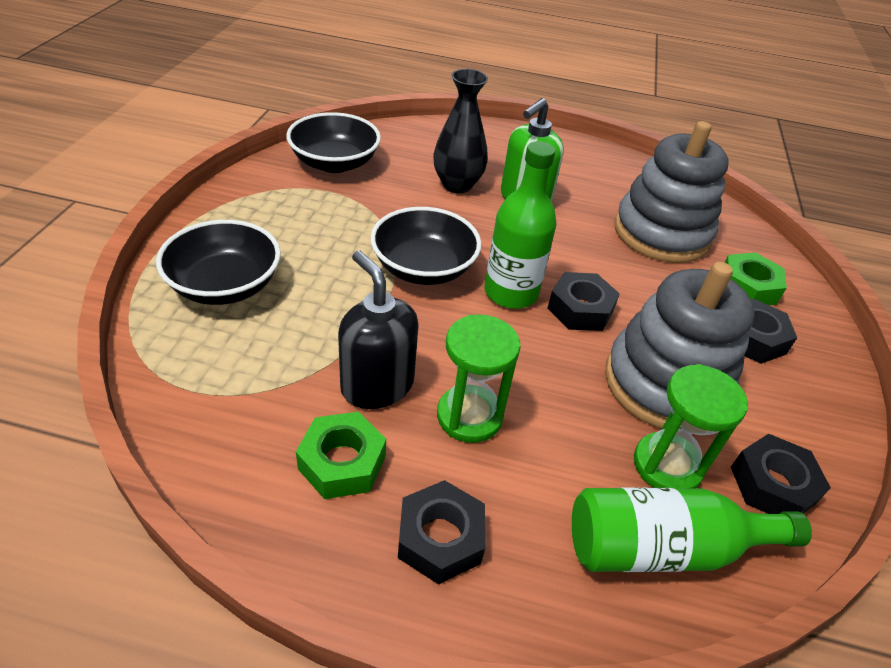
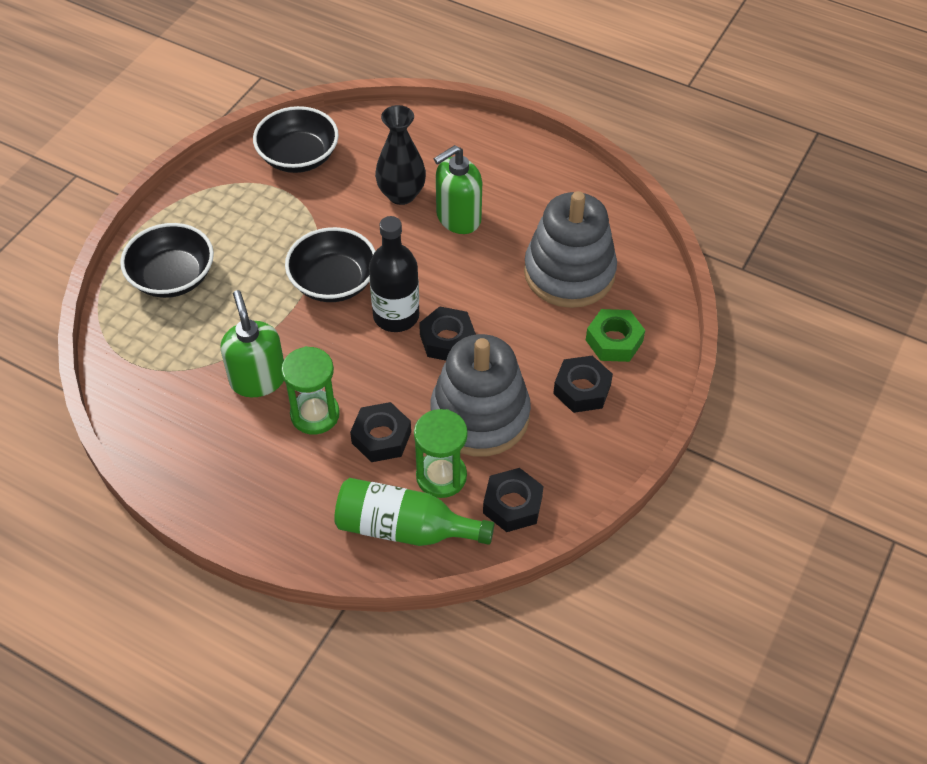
camera: 20 degrees right, 10 degrees up
green nut [296,412,386,499] -> none
black soap dispenser [338,251,419,409] -> green soap dispenser [221,290,284,397]
black nut [398,480,485,585] -> black nut moved to [350,402,411,462]
green bottle [485,141,557,309] -> black bottle [369,216,419,332]

